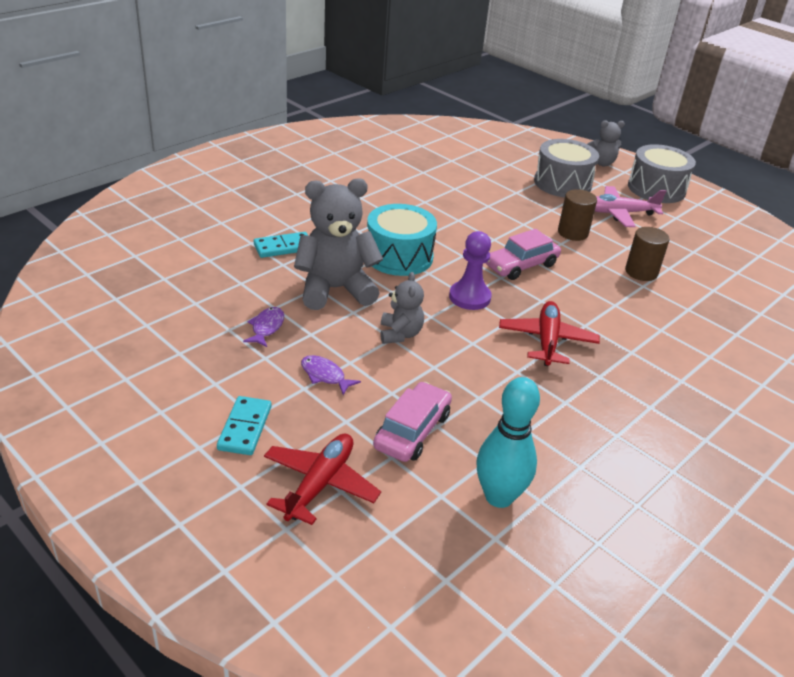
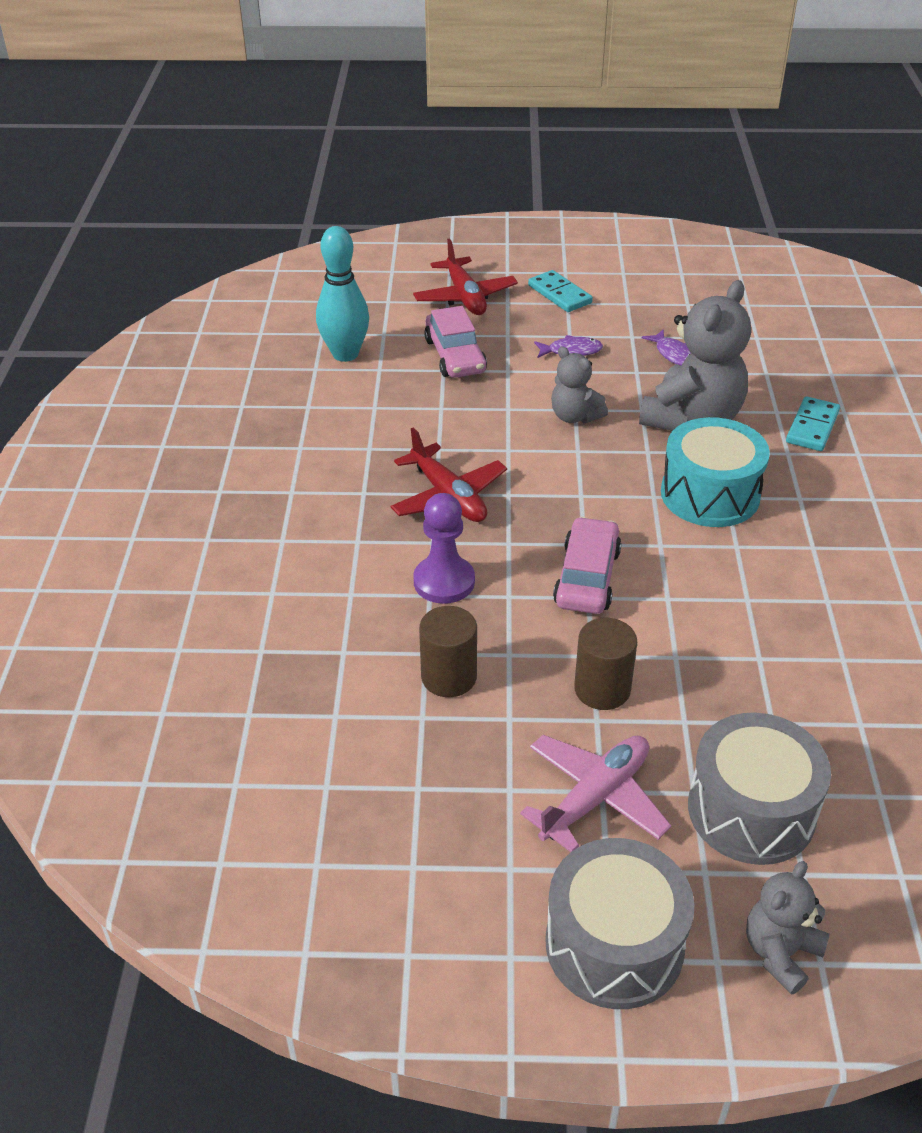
camera: 140 degrees right, 5 degrees up
purple pawn [449,231,492,310] -> purple pawn moved to [413,493,475,604]

